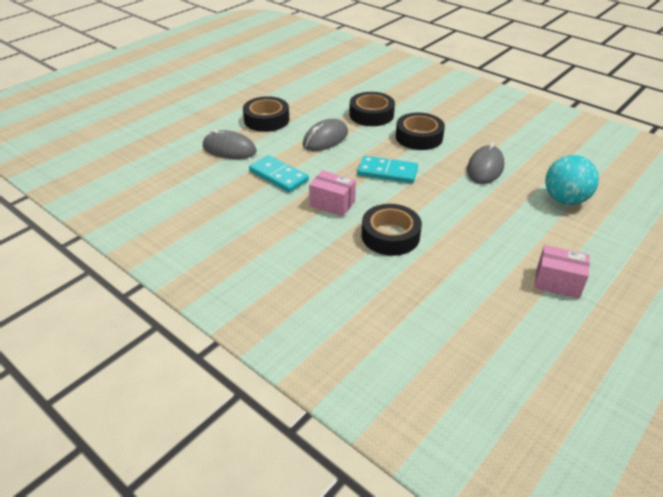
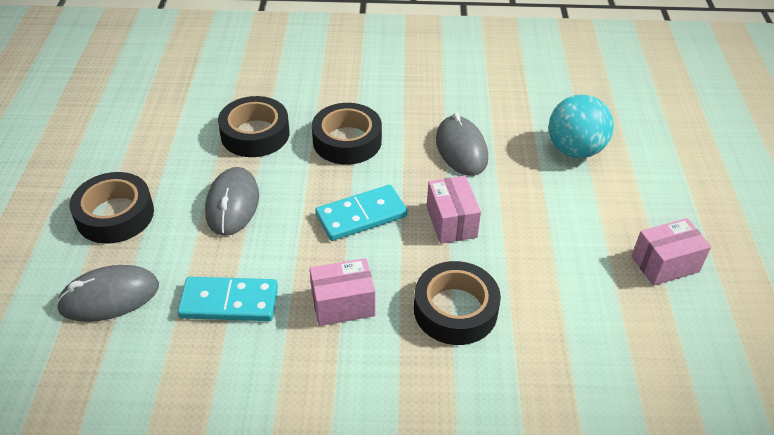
camera: 40 degrees left, 5 degrees up
none -> pink box [427,176,481,244]

